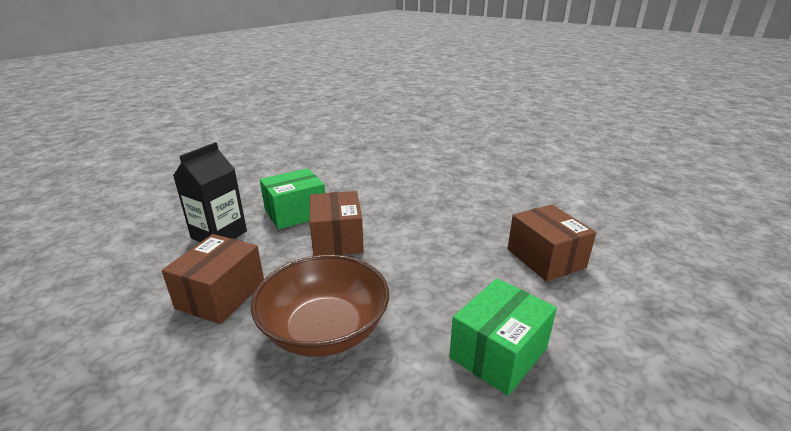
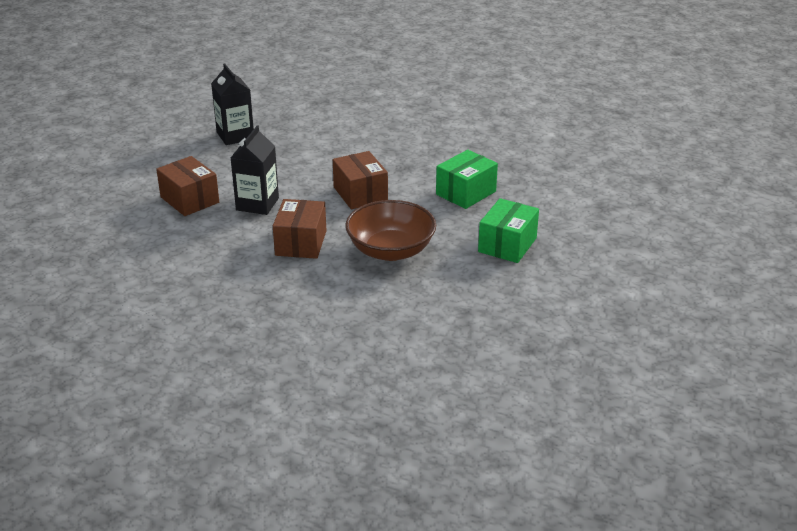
camera: 15 degrees left, 5 degrees up
green box [260,168,325,229] -> green box moved to [436,150,498,209]
brown box [507,204,596,282] -> brown box moved to [156,156,219,216]
none -> black carton [211,64,254,145]

